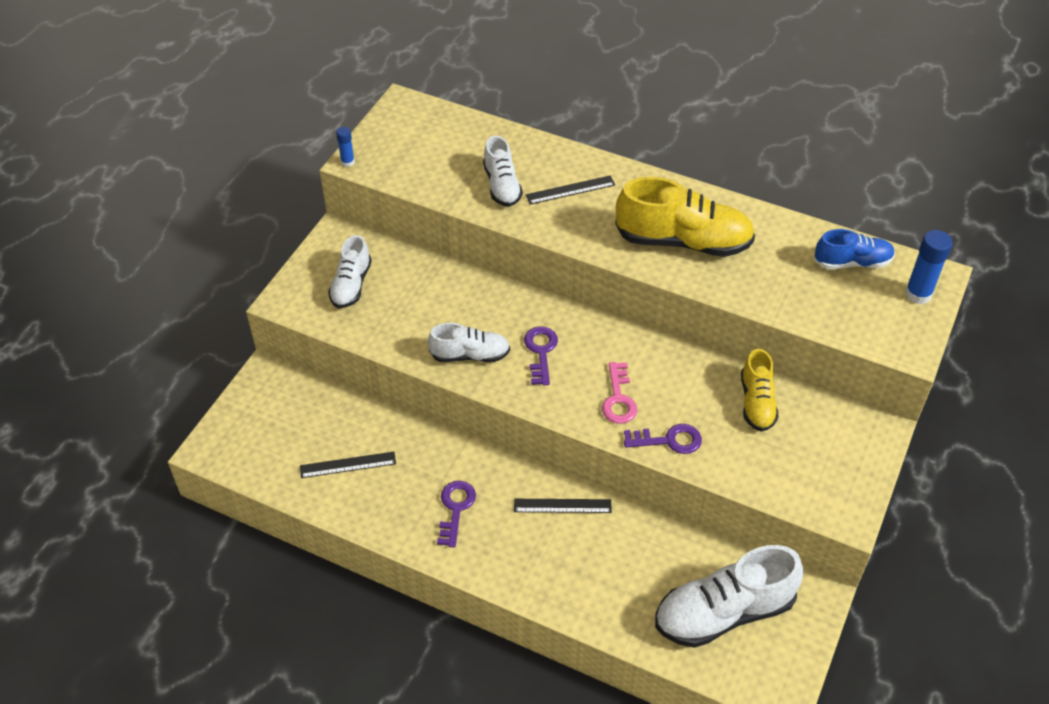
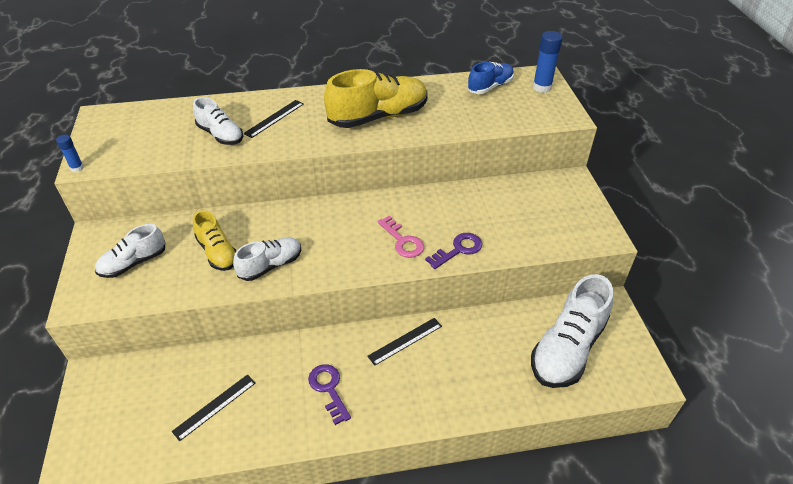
camera: 35 degrees left, 5 degrees down
white shoe [328,235,372,308] -> white shoe turned 75 degrees clockwise [95,224,165,278]
purple key [524,326,558,385] -> none
yellow shoe [741,349,779,432] -> yellow shoe moved to [193,210,236,271]

